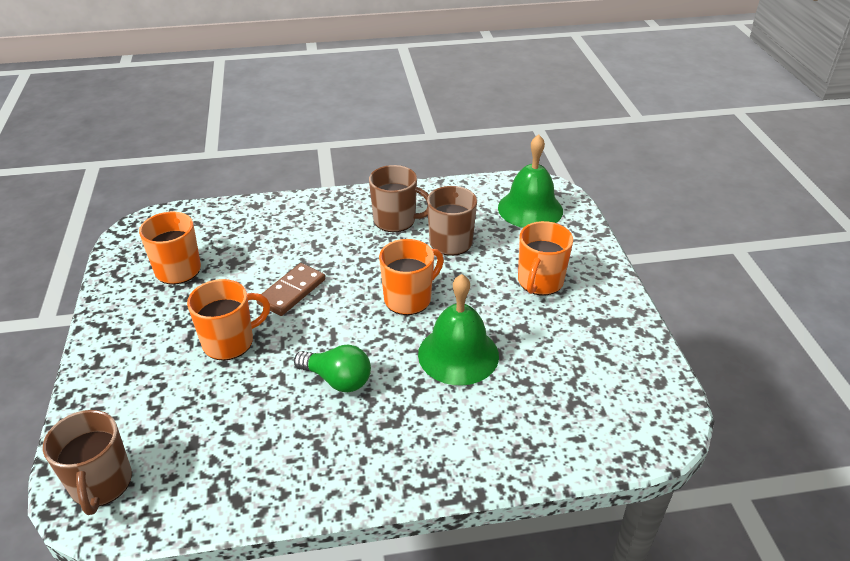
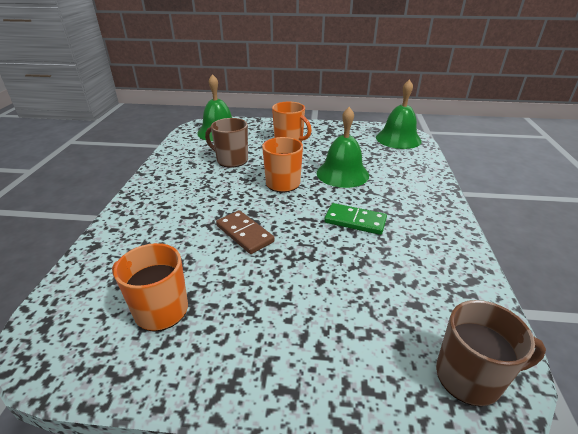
camera: 75 degrees left, 5 degrees down
orange mug [187,279,270,361] -> none
green light bulb [294,345,371,392] -> green domino [324,203,387,235]
brown mug [369,165,429,232] -> none
none -> green bell [376,79,422,149]

